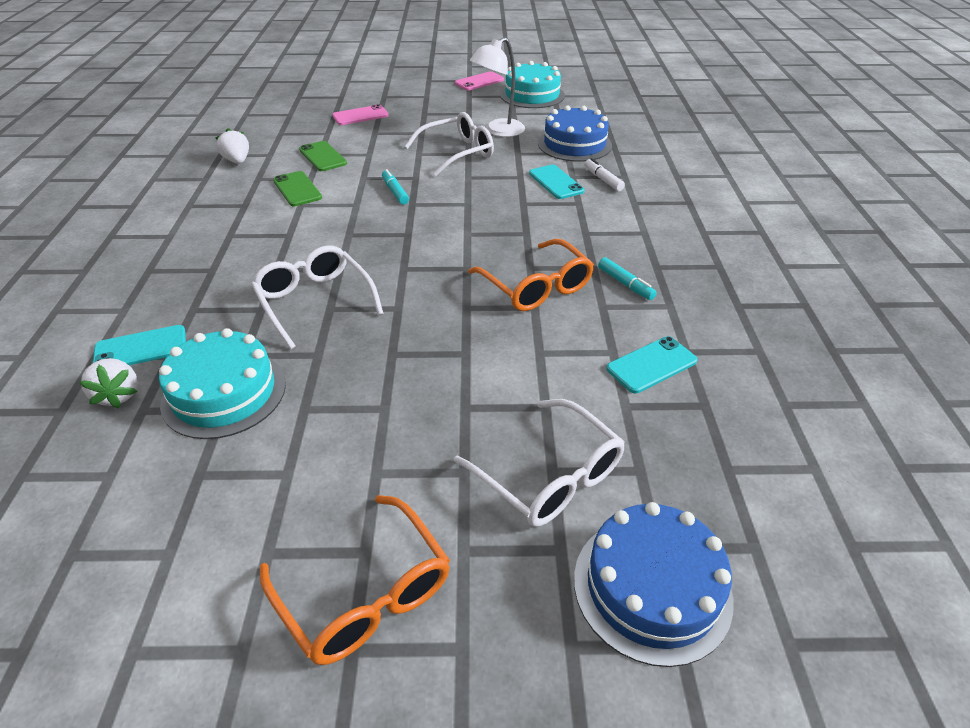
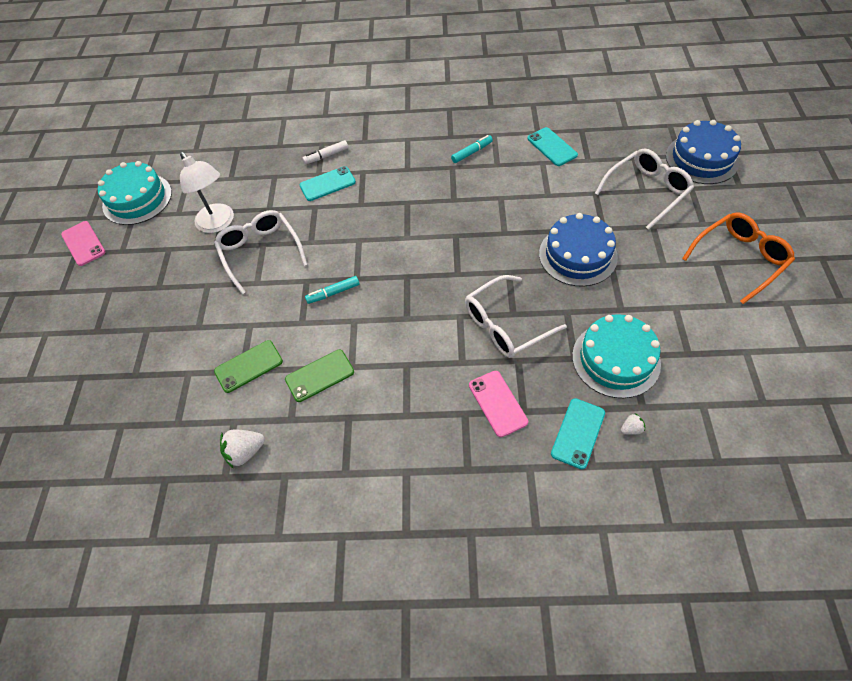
camera: 85 degrees left, 15 degrees up
white strawberry [79,358,138,408] -> white strawberry [621,413,645,435], size x0.56
turquoise phone [93,325,186,365] -> turquoise phone turned 45 degrees clockwise [551,398,605,469]
pink phone [332,104,389,125] -> pink phone moved to [469,371,528,437]
orange glasses [468,239,594,311] -> none
blue cake [538,105,612,162] -> blue cake moved to [539,213,618,287]

